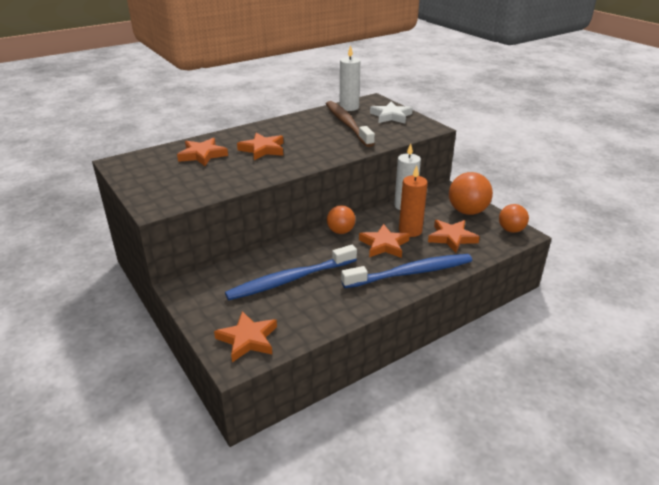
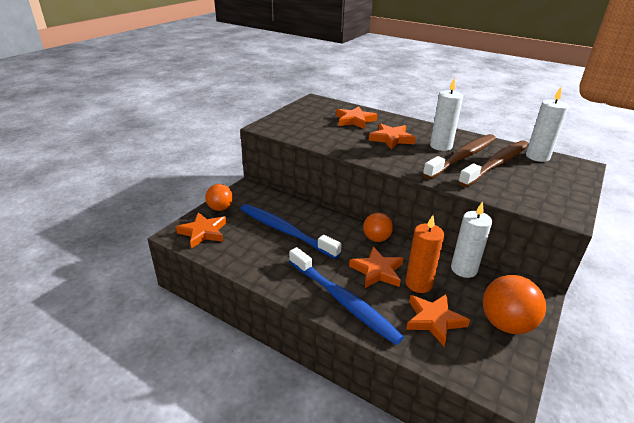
camera: 65 degrees right, 0 degrees up
white star [370,102,413,124] -> none
orange ball [499,204,529,233] -> orange ball moved to [205,184,233,211]
none -> brown toothbrush [423,134,496,179]
none -> white candle [430,77,463,151]

